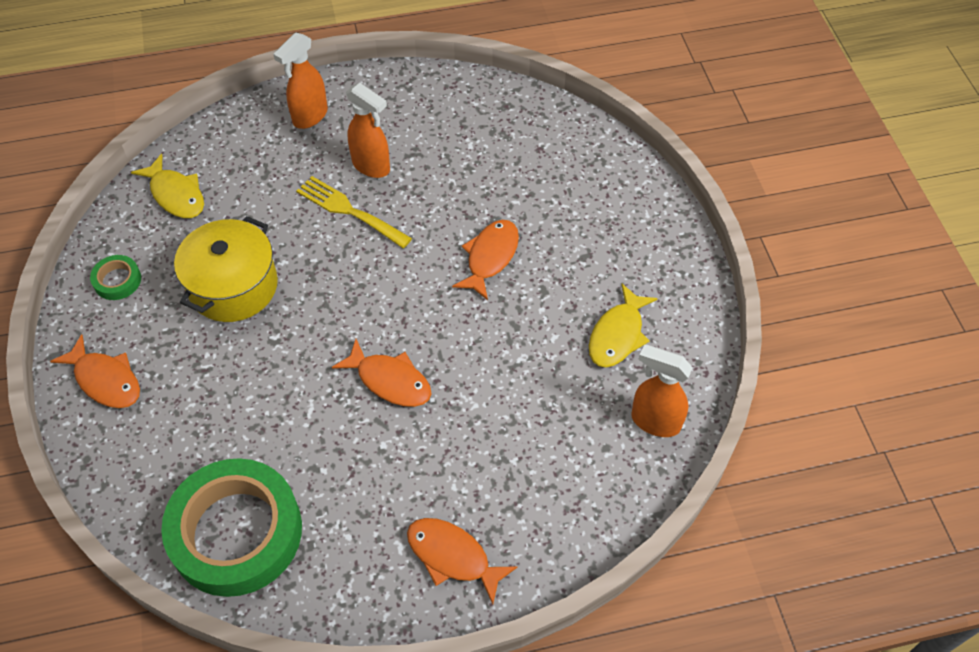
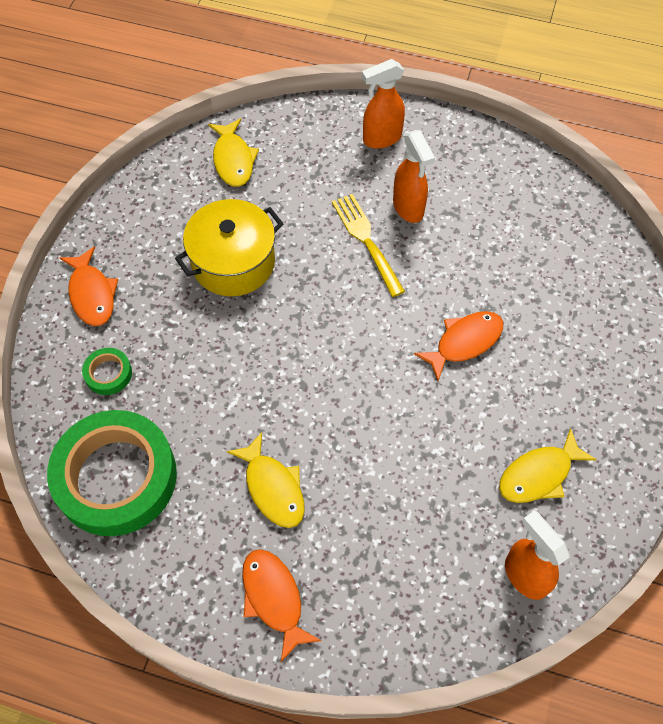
camera: 30 degrees right, 5 degrees up
green tape [90,255,141,300] -> green tape moved to [82,348,132,395]
orange fish [332,339,432,407] -> none
none -> yellow fish [227,432,305,528]

